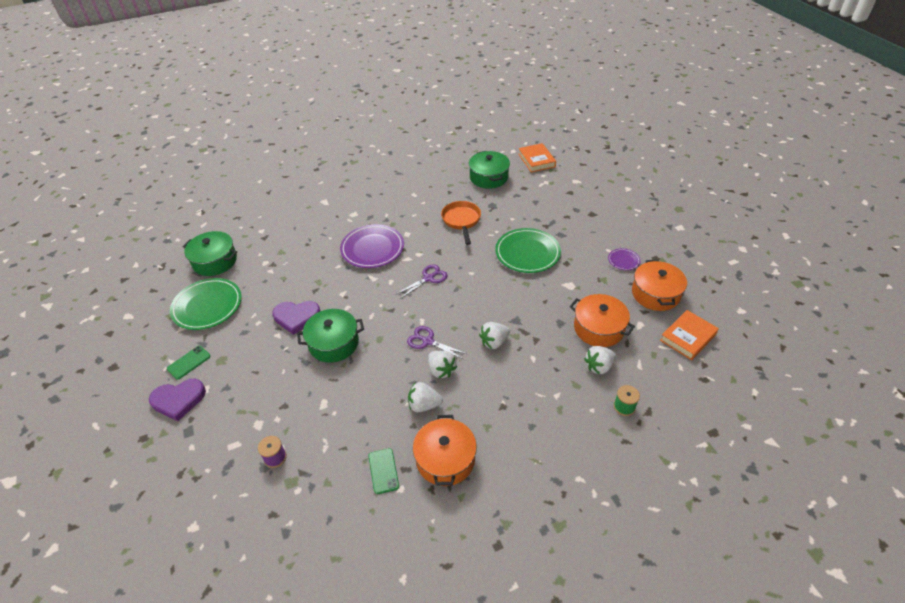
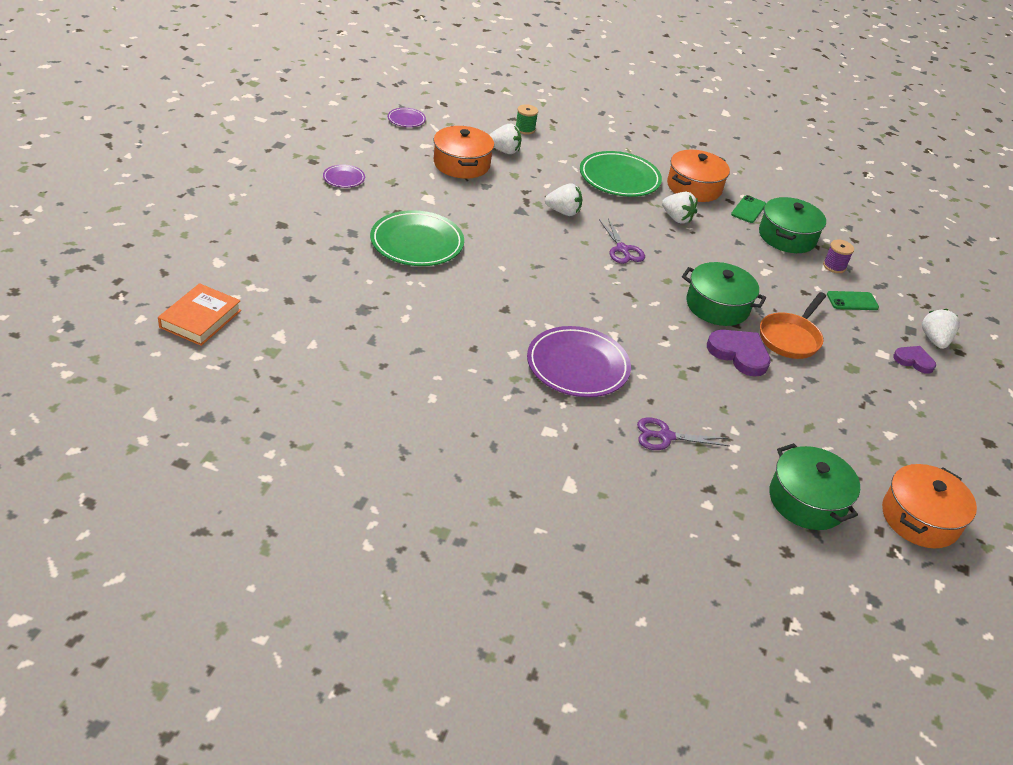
camera: 145 degrees left, 5 degrees down
purple heart [149,379,206,421] -> purple heart [893,346,936,374], size x0.63
green phone [167,346,211,380] -> green phone moved to [827,291,879,310]
green plate [170,278,242,330] -> green plate moved to [580,151,662,197]
purple scissors [395,264,447,299] -> purple scissors moved to [637,417,730,450]
white strawberry [428,350,457,378] -> white strawberry moved to [922,309,960,349]
orange pan [441,201,481,245] -> orange pan moved to [760,292,826,359]
green pot [469,151,510,189] -> green pot moved to [759,197,826,253]
orange pot [632,260,687,311] -> orange pot moved to [882,464,977,548]
orange book [660,310,719,360] -> purple plate [388,108,426,127]

